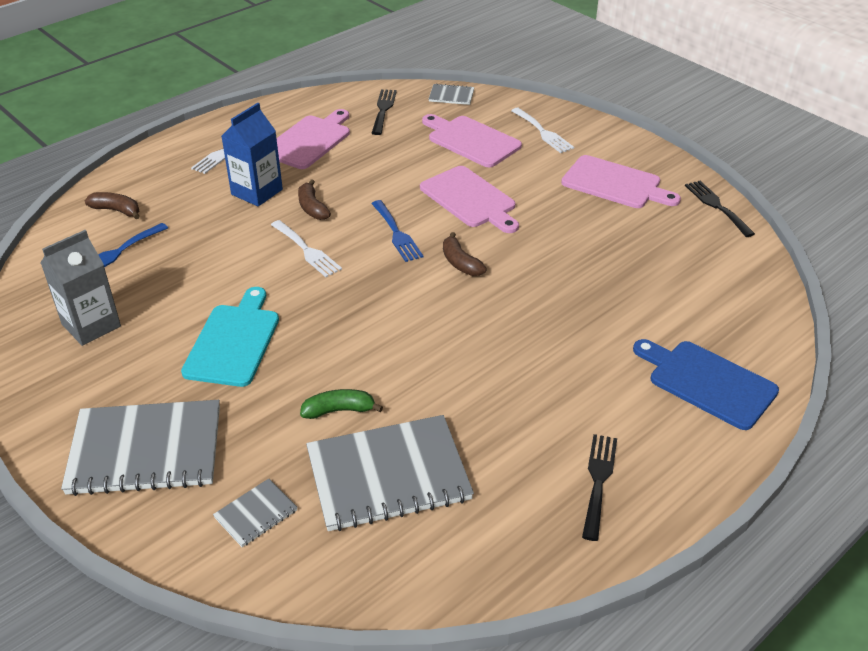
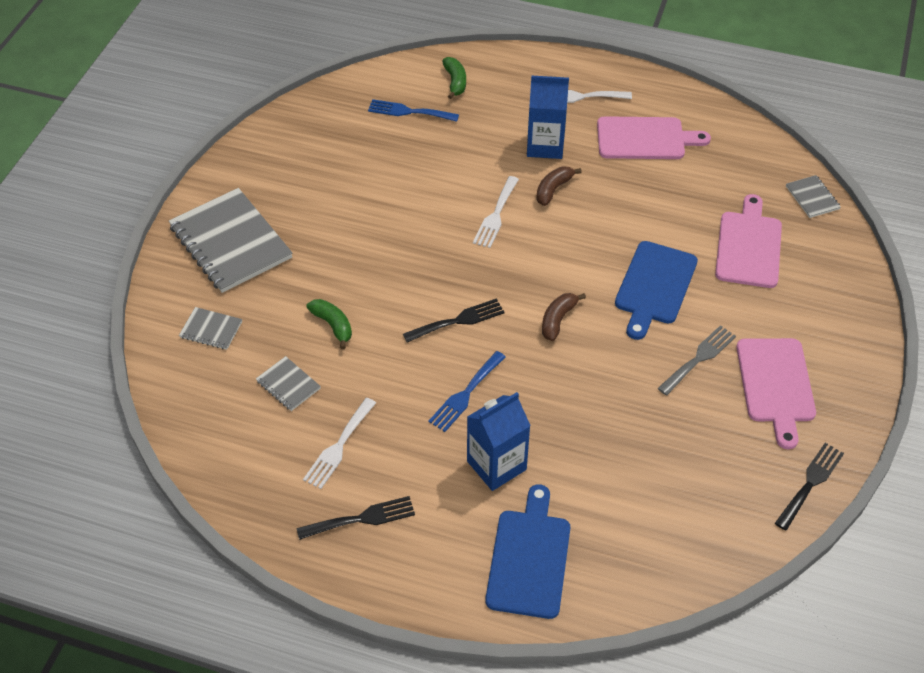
camera: 60 degrees right, 10 degrees up
grey carton [41,230,121,346] -> none
brown banana [85,192,140,219] -> green banana [442,57,466,99]
turquoise cutting board [181,287,279,387] -> none
grey notebook [306,415,474,531] -> grey notebook [256,356,321,411], size x0.45
blue fork [371,200,424,262] -> blue fork moved to [428,351,506,432]
black fork [372,89,397,135] -> black fork moved to [403,298,505,343]
pink cutting board [420,166,519,233] -> blue cutting board [615,241,698,340]
white fork [511,108,574,153] -> white fork moved to [303,398,376,489]
none -> blue carton [467,392,531,491]
none -> grey fork [658,325,736,395]

